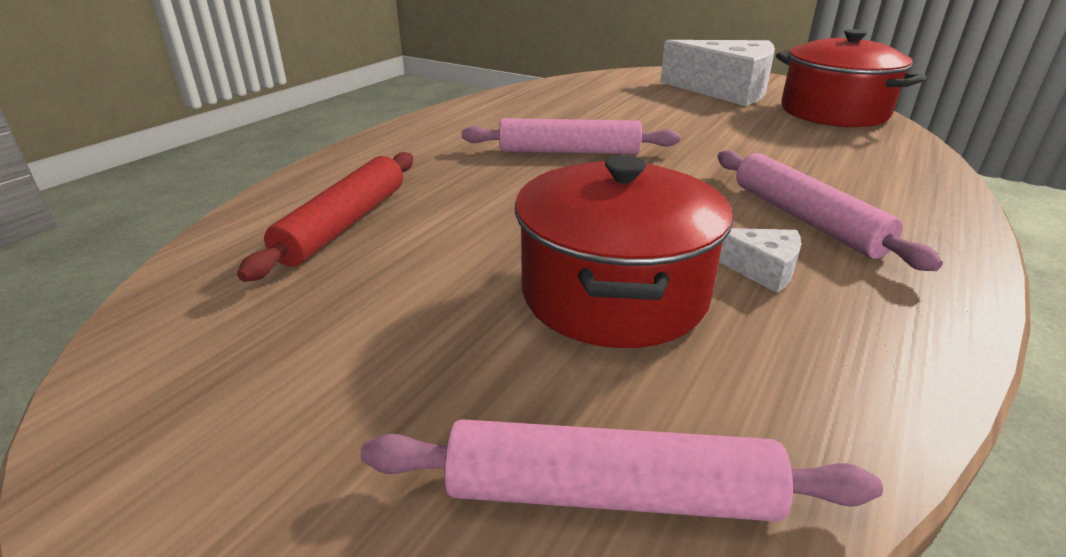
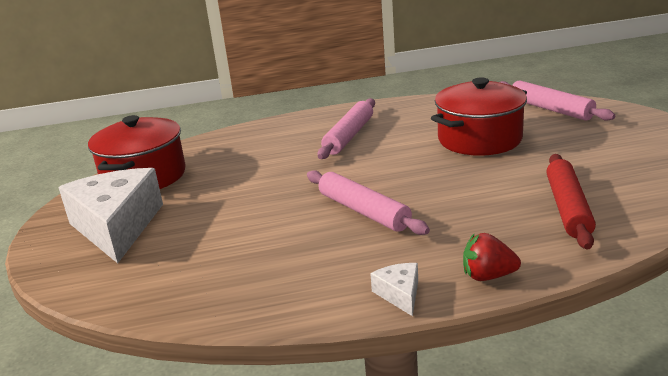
camera: 130 degrees left, 5 degrees down
red rolling pin [237,152,413,282] -> red rolling pin turned 60 degrees counterclockwise [546,154,596,250]
white cheese [719,228,801,293] -> white cheese moved to [370,263,418,316]
none -> red strawberry [463,233,521,281]

